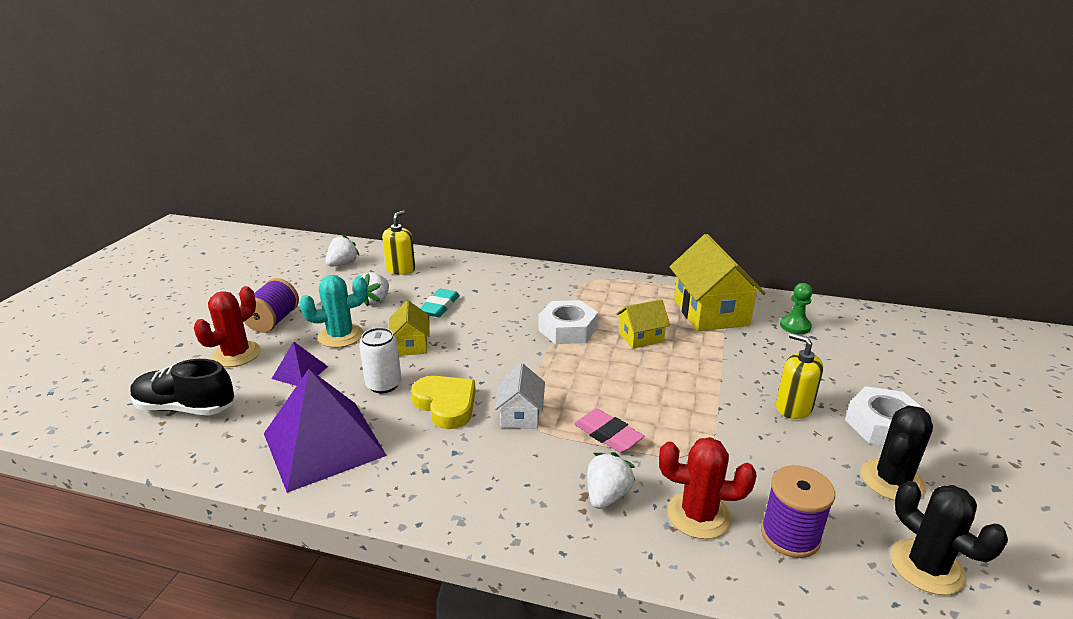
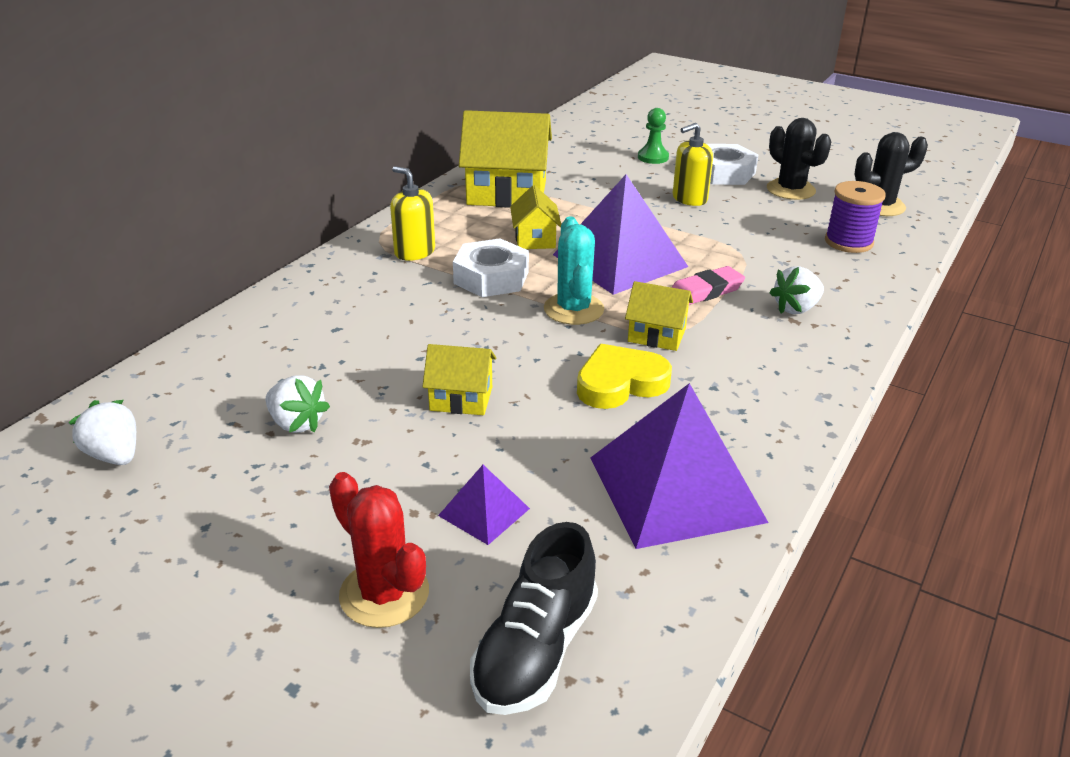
camera: 75 degrees left, 5 degrees up
purple spool [240,278,299,333] -> none
turquoise cactus [300,275,368,348] -> turquoise cactus moved to [544,217,604,325]
white can [359,328,402,394] -> none
yellow soap dispenser [382,210,415,275] -> yellow soap dispenser moved to [390,166,435,261]
turquoise eraser [420,289,460,317] -> none
white house [495,363,545,429] -> yellow house [625,281,693,351]
white strawberry [587,452,635,509] -> white strawberry turned 75 degrees counterclockwise [770,266,824,314]
red cactus [659,437,756,539] -> none
green pawn [780,283,813,334] -> green pawn moved to [638,108,669,164]
none -> purple pyramid [553,174,688,295]

